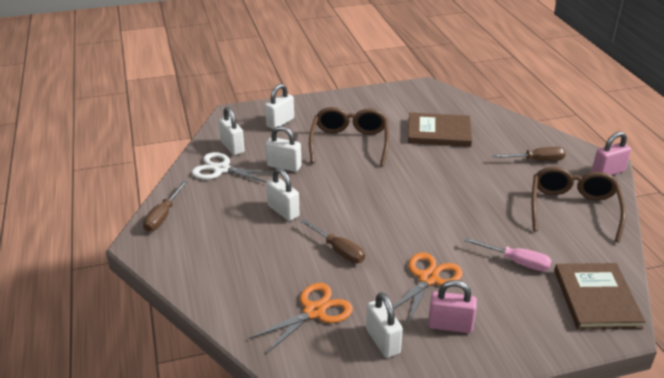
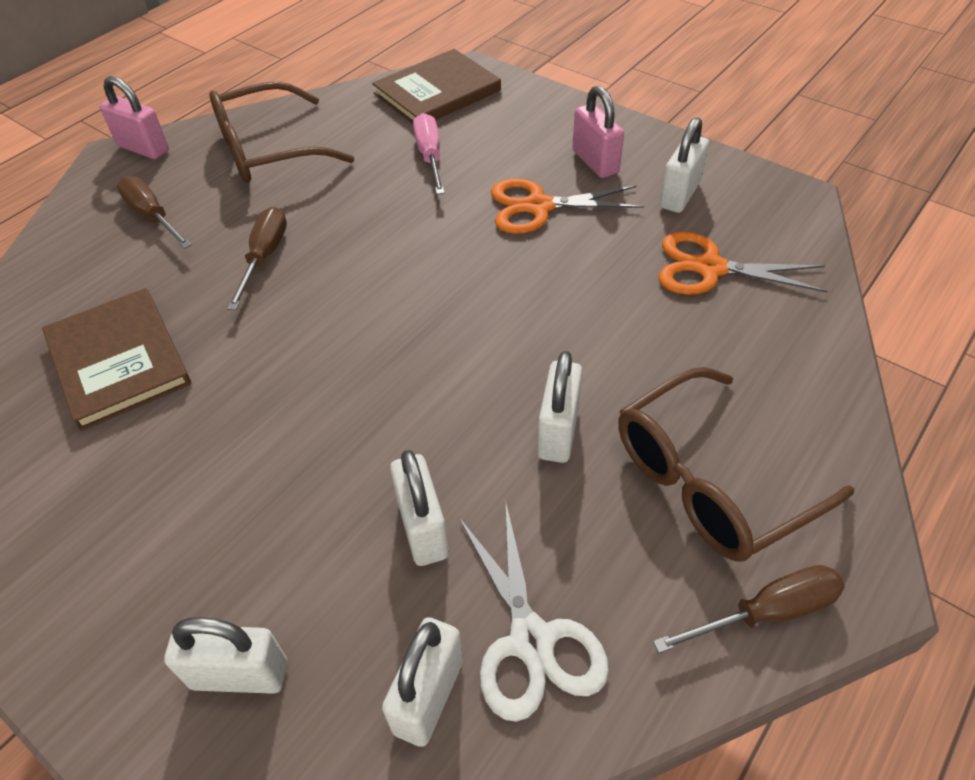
camera: 125 degrees left, 15 degrees up
brown screwdriver [300,219,365,263] -> brown screwdriver moved to [227,207,287,310]
brown glasses [309,107,389,166] -> brown glasses moved to [618,367,854,561]

